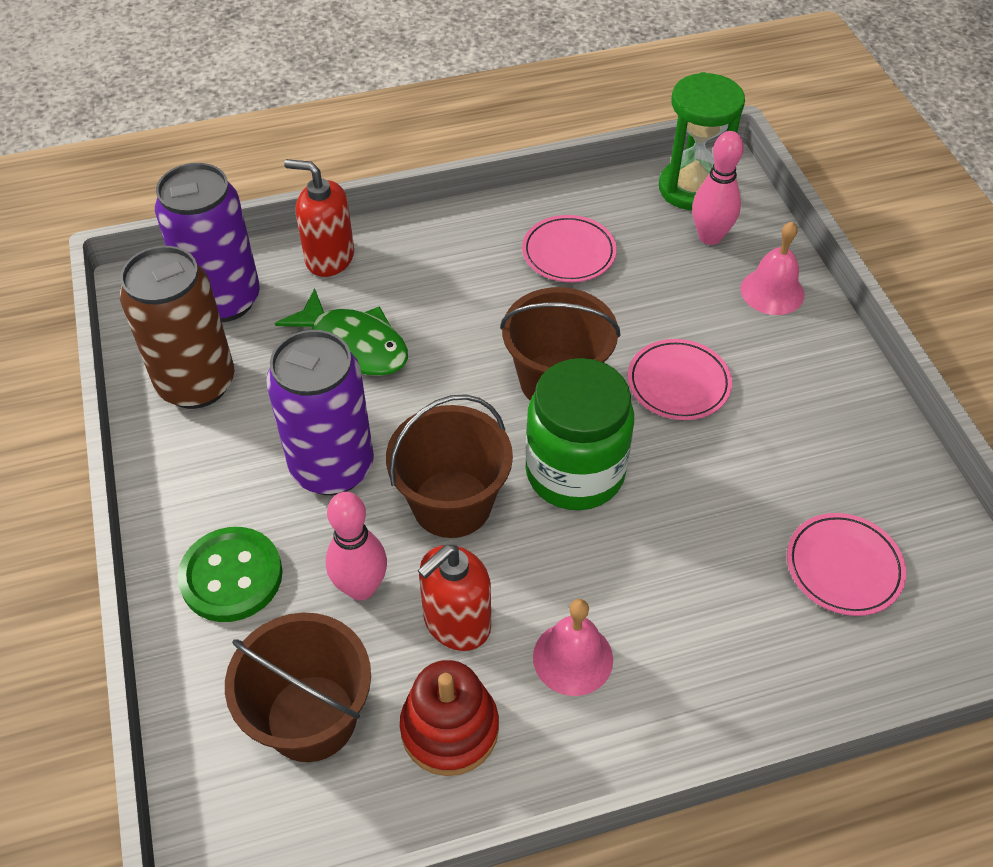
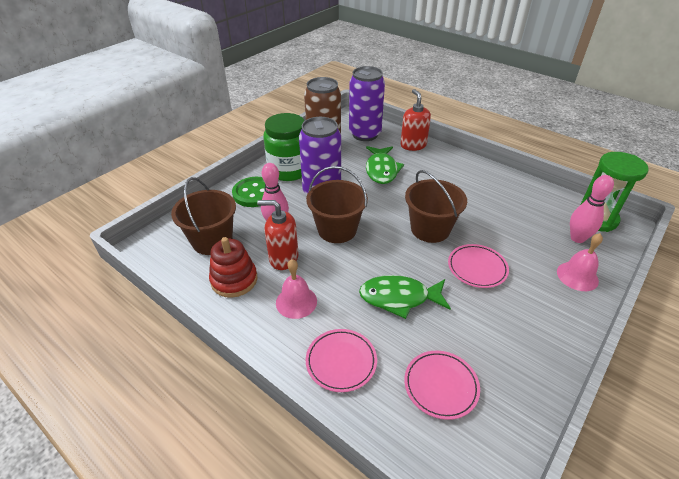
camera: 55 degrees right, 10 degrees down
pink plate [522,215,617,282] -> pink plate moved to [306,329,377,392]
green jar [525,358,634,510] -> green jar moved to [263,113,304,181]
none -> green fish [359,275,451,319]

